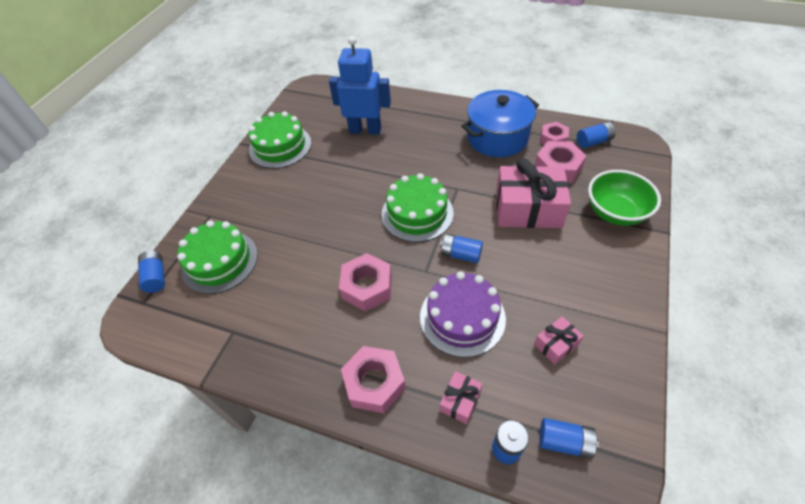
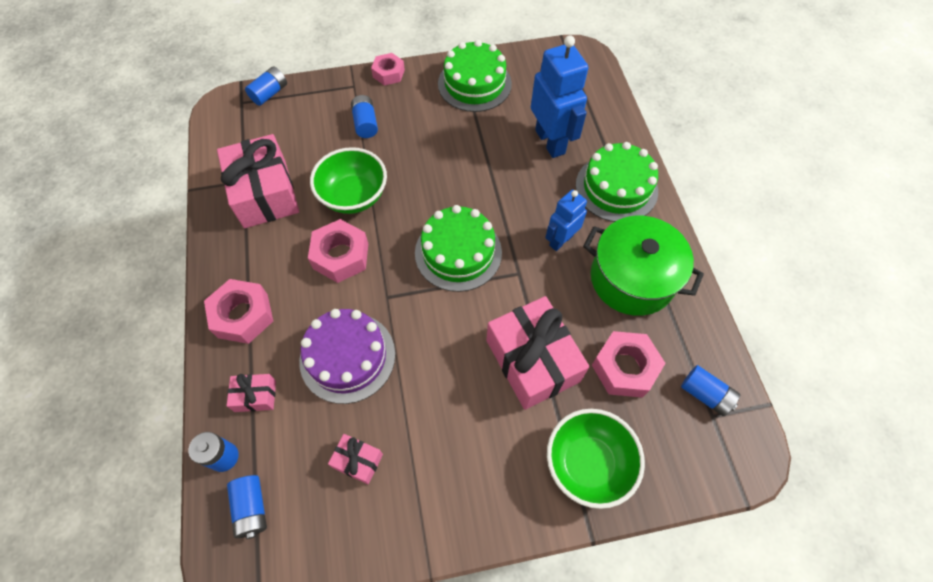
camera: 55 degrees right, 10 degrees up
green cake [177,221,258,294] -> green cake moved to [576,142,658,222]
blue battery [440,234,483,263] -> blue battery moved to [351,95,378,138]
blue pot [461,90,539,157] -> green pot [583,216,704,316]
pink nut [540,122,569,145] -> pink nut moved to [371,53,405,86]
none -> pink gift [217,134,299,228]
none -> green bowl [310,147,387,214]
none -> blue robot [545,190,587,251]

